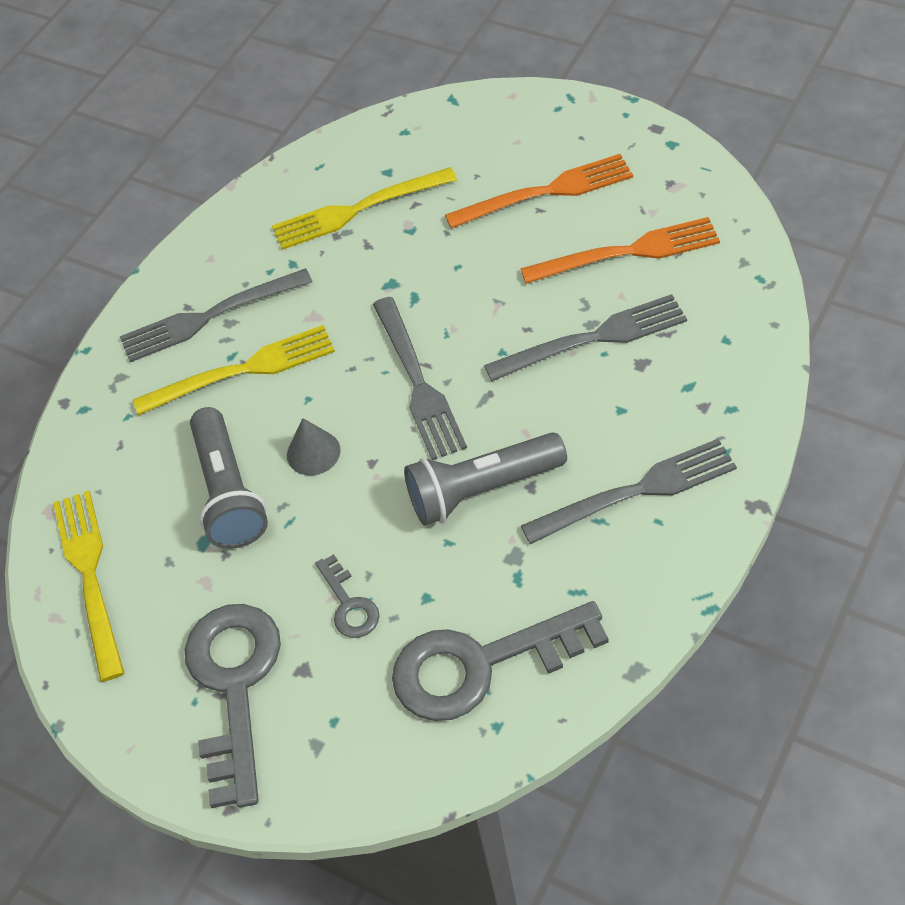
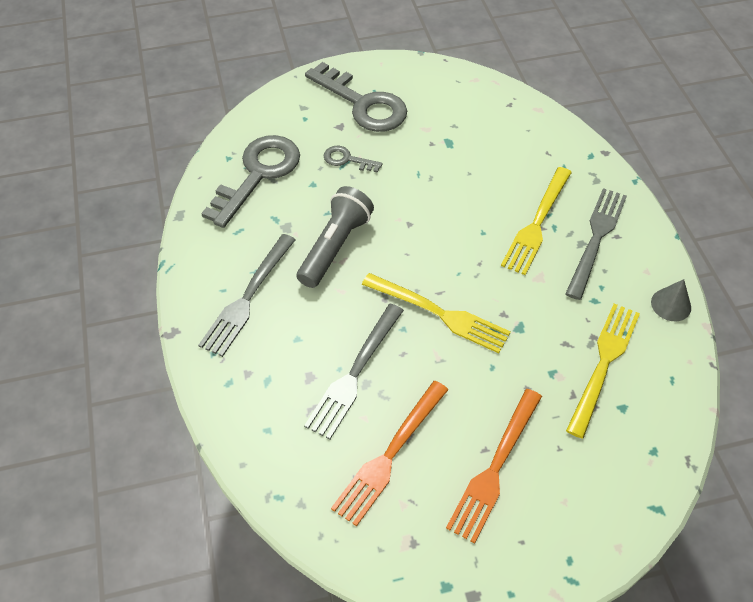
camera: 130 degrees right, 0 degrees up
yellow fork [53,491,124,682] -> yellow fork moved to [362,273,511,353]
grey flashlight [190,407,268,549] -> none
grey cone [287,418,341,476] -> grey cone moved to [651,279,691,321]
grey fork [373,297,467,460] -> none

